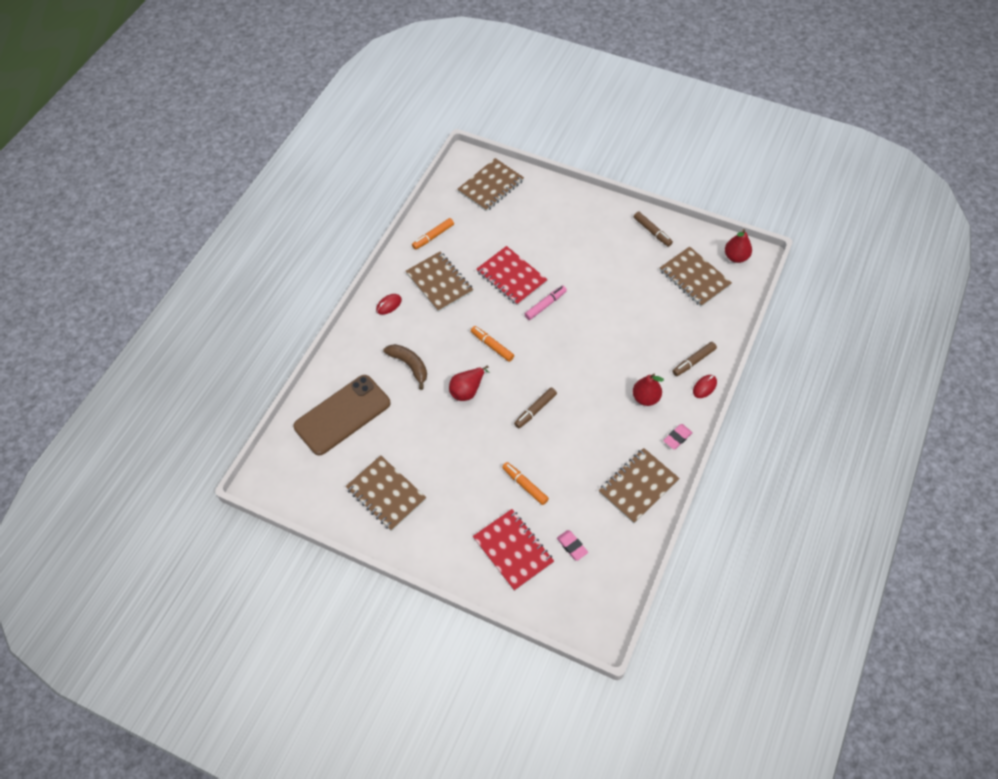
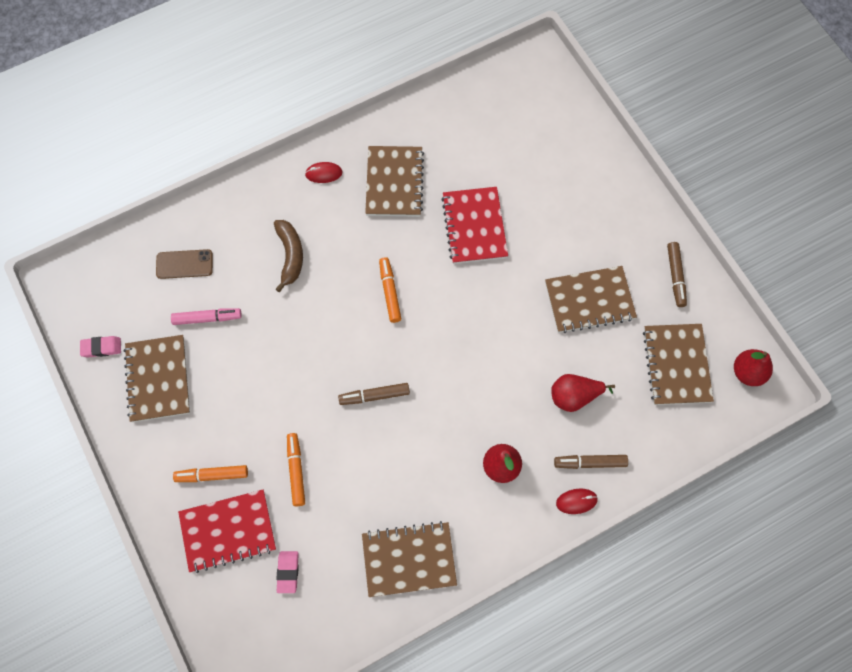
camera: 35 degrees right, 10 degrees up
brown phone [293,375,391,456] -> brown phone [156,249,213,279], size x0.49
orange marker [412,218,454,250] -> orange marker moved to [173,465,248,482]
red pear [449,365,490,401] -> red pear moved to [551,374,615,412]
brown notebook [457,158,524,212] -> brown notebook moved to [545,266,637,333]
red notebook [473,509,554,591] -> red notebook turned 75 degrees clockwise [178,490,276,573]
pink marker [525,285,567,320] -> pink marker moved to [171,308,242,325]
pink eraser [663,424,693,449] -> pink eraser moved to [80,336,121,357]

